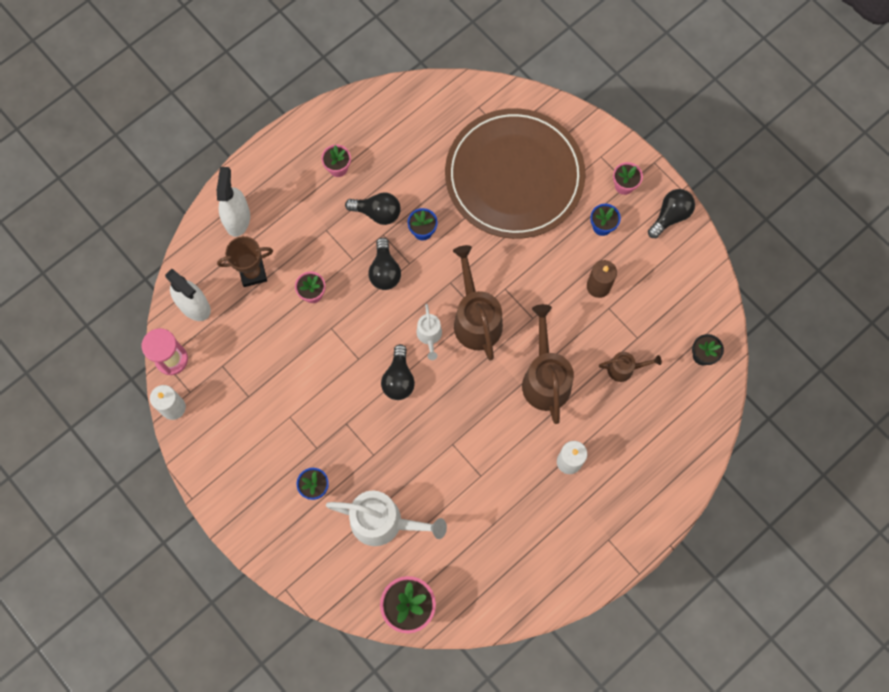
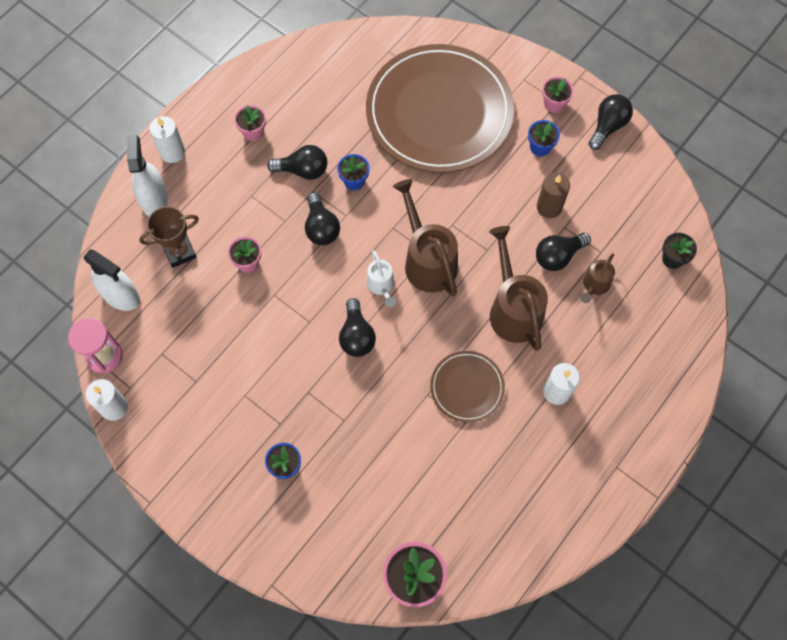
camera: 10 degrees left, 5 degrees down
white watering can [326,491,447,546] -> none
brown watering can [599,352,662,382] -> brown watering can turned 135 degrees clockwise [580,253,615,303]
none -> white candle [149,116,185,163]
none -> brown plate [430,351,505,423]
none -> black light bulb [536,233,591,271]

